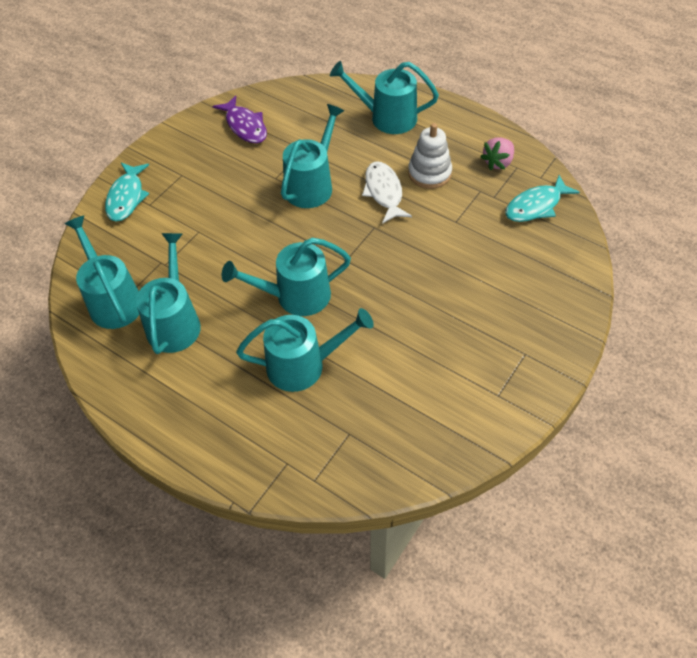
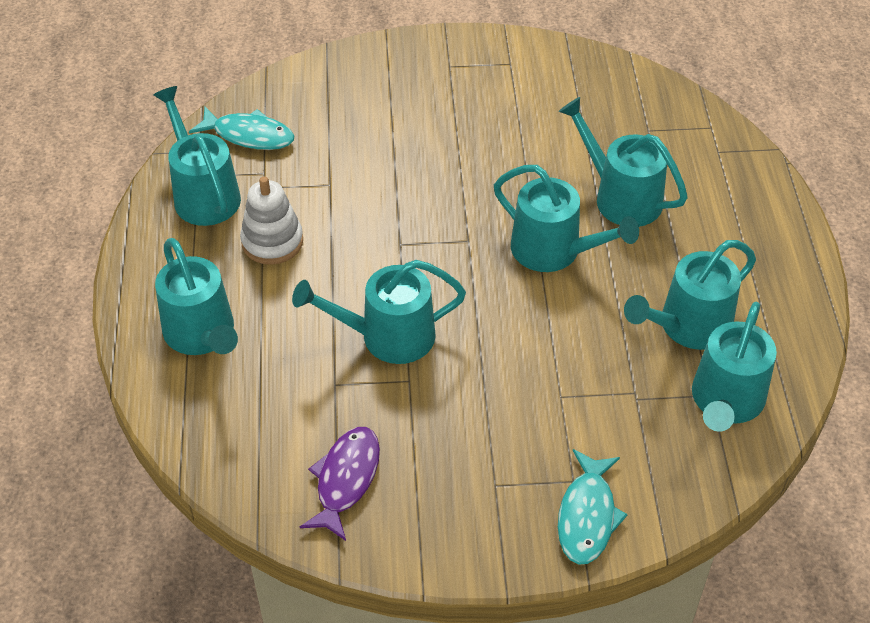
camera: 130 degrees left, 5 degrees down
turquoise fish [105,163,149,222] -> turquoise fish turned 135 degrees clockwise [558,449,628,565]
white fish [362,162,412,224] -> none
pink strawberry [480,138,514,170] -> turquoise watering can [154,86,241,226]

